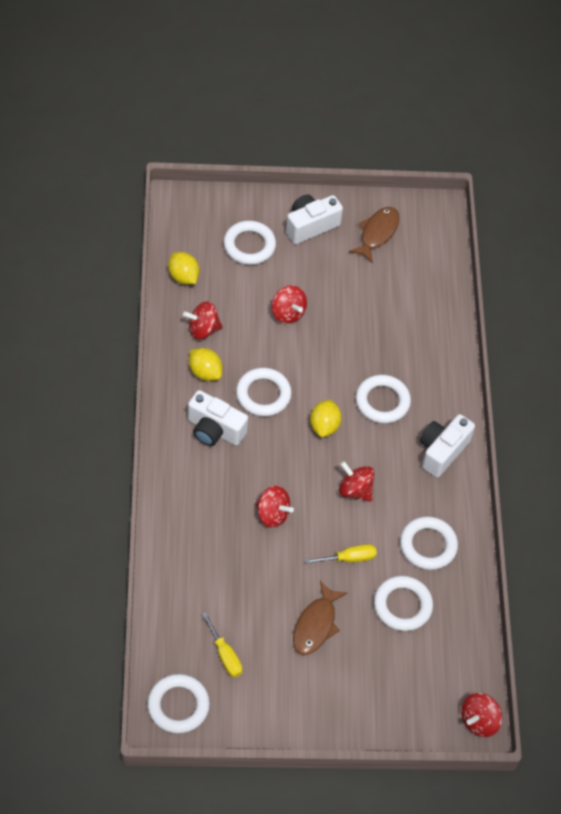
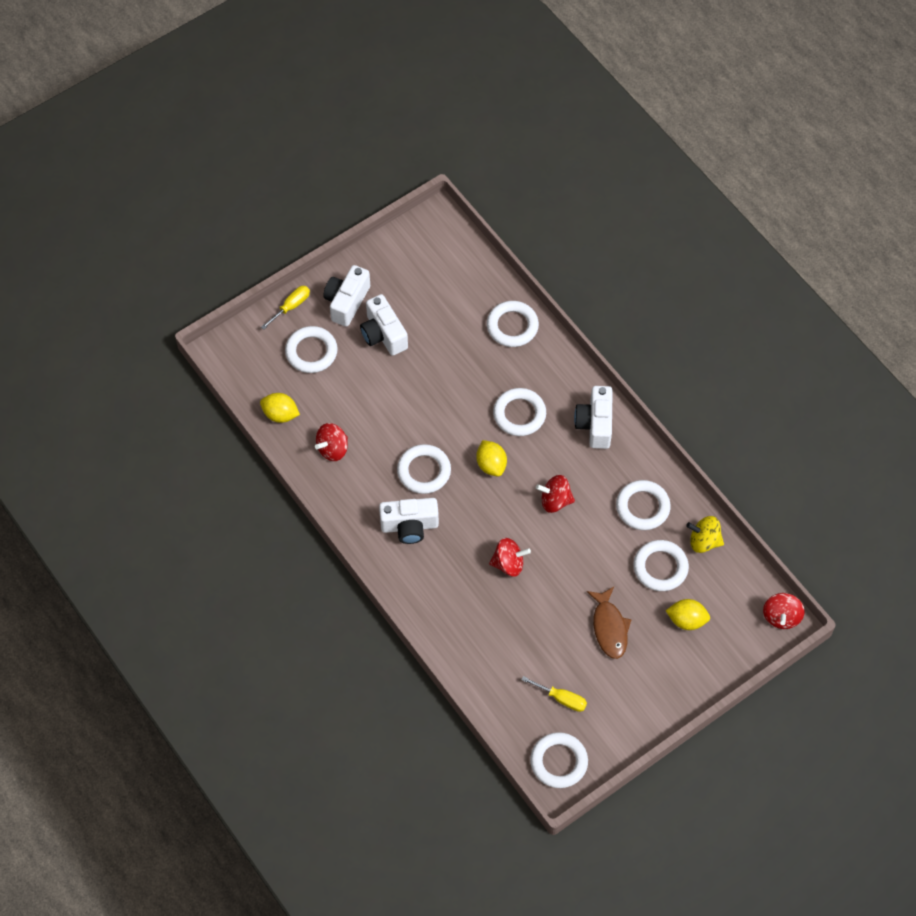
camera: 30 degrees left, 5 degrees up
yellow lemon [189,348,222,381] -> yellow lemon moved to [666,599,710,630]
red spinning top [272,285,307,324] -> none
yellow screwdriver [305,544,377,564] -> yellow screwdriver moved to [261,286,310,330]
brown fish [349,207,399,263] -> none
none -> white camera [360,294,408,356]
none -> white ring [487,301,539,347]
none -> yellow spinning top [686,516,724,553]

